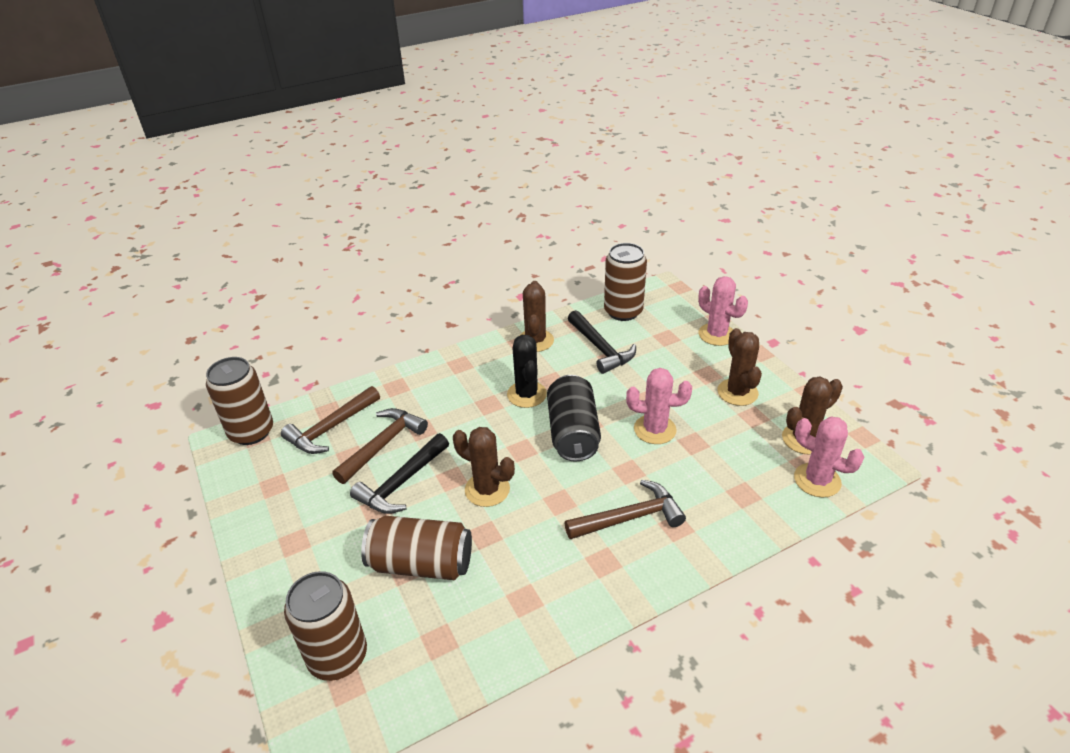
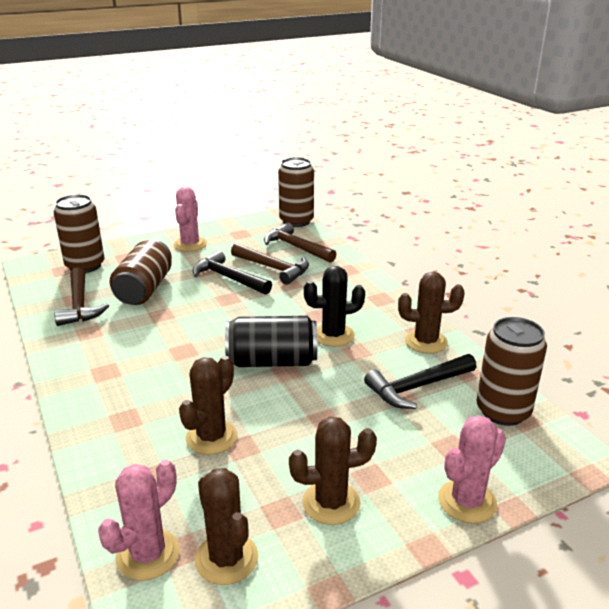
camera: 90 degrees right, 10 degrees down
brown cactus [453,427,515,507] -> brown cactus moved to [179,356,238,455]
brown hammer [565,480,686,539] -> brown hammer moved to [54,267,109,326]
pink cactus [626,368,692,444] -> pink cactus moved to [173,186,207,252]

